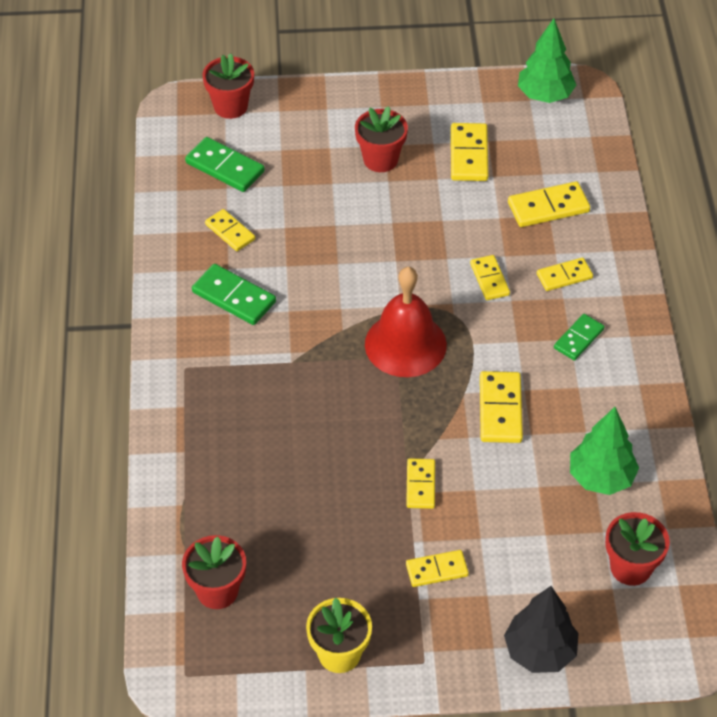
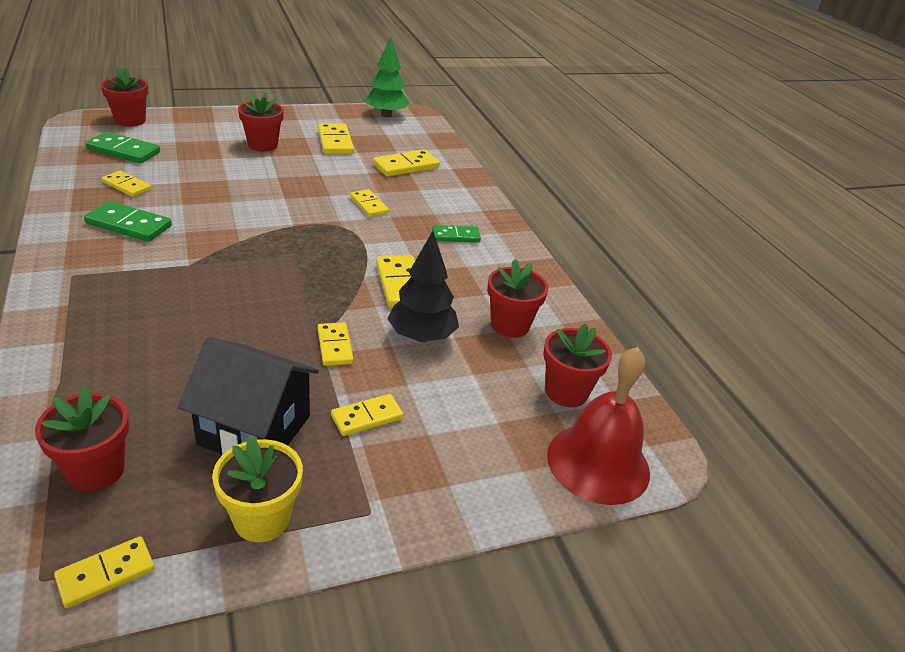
camera: 20 degrees left, 15 degrees down
red bell [365,267,447,377] -> red bell moved to [547,347,650,505]
black tree [504,586,579,673] -> black tree moved to [388,231,459,342]
yellow domino [537,258,593,291] -> yellow domino moved to [54,536,155,608]
green domino [554,314,605,361] -> green domino turned 60 degrees clockwise [432,225,481,243]
green tree [570,407,639,495] -> red flower pot [487,259,549,338]
none -> black house [178,337,319,455]

